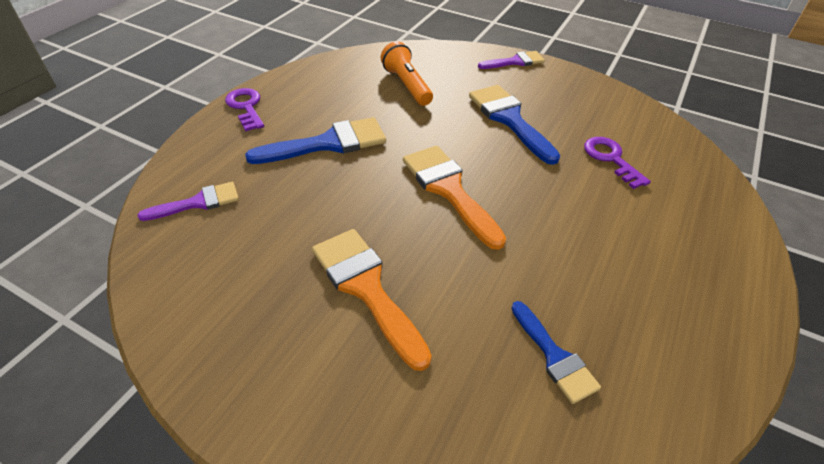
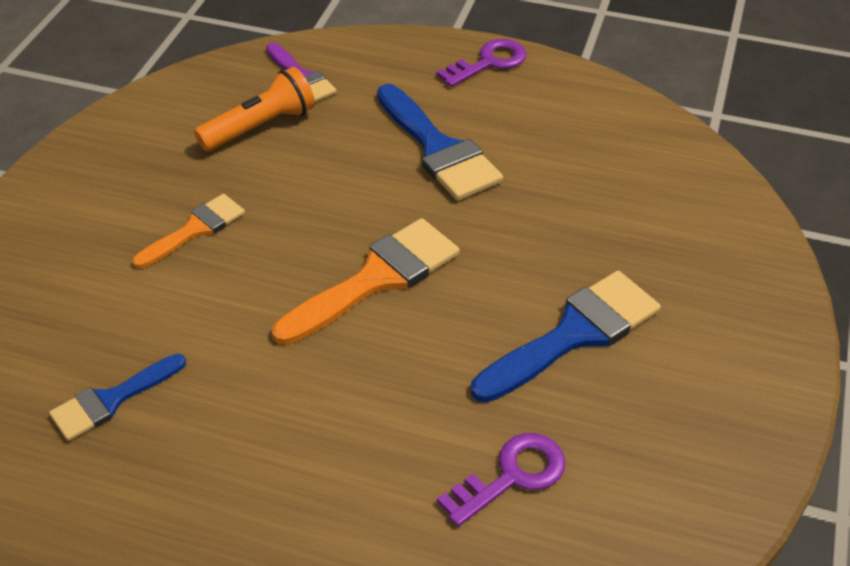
camera: 80 degrees right, 0 degrees up
orange brush [312,229,432,371] -> orange brush [132,194,245,269], size x0.61
orange flashlight [381,41,433,106] -> orange flashlight moved to [194,67,315,151]
purple brush [478,51,545,69] -> none

